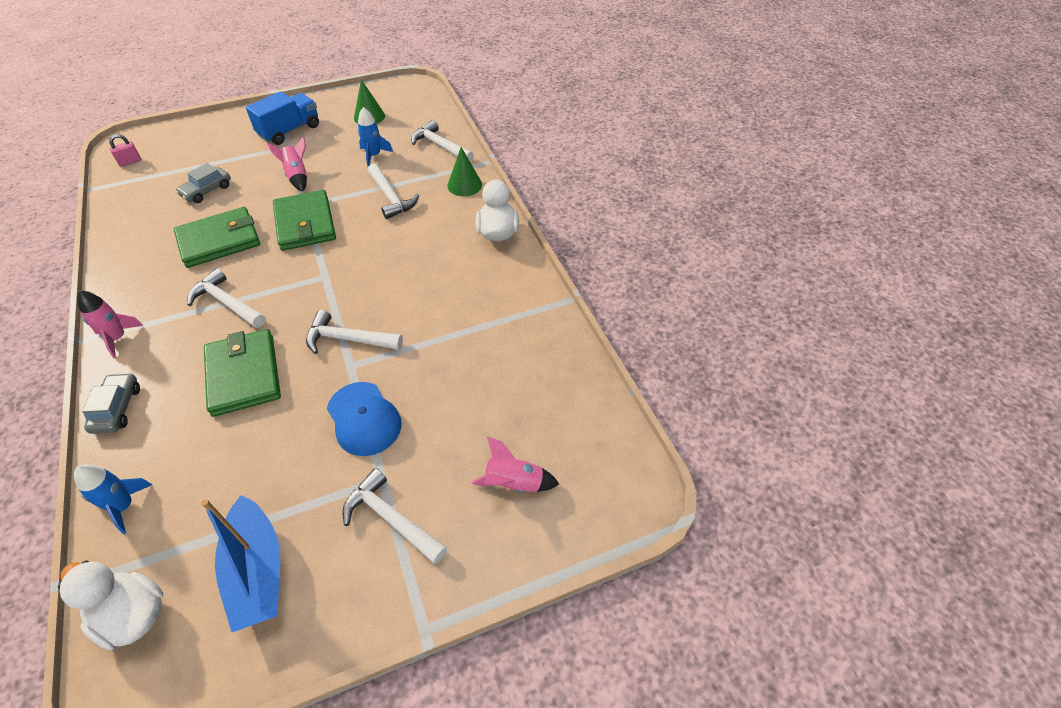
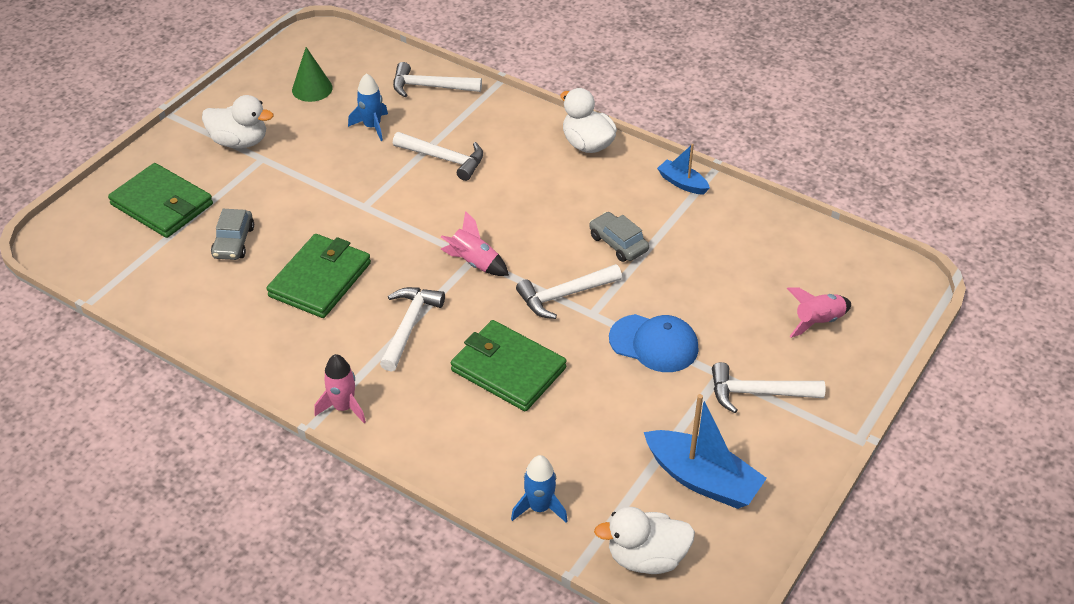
camera: 35 degrees left, 5 degrees down
grey car [82,373,140,434] -> grey car moved to [589,212,649,262]
pink padlock [109,134,141,167] -> none
white hammer [187,268,266,328] -> white hammer turned 105 degrees clockwise [380,287,445,371]
blue truck [246,91,319,145] -> white duck [202,95,274,148]
pink rocket [267,137,307,192] -> pink rocket moved to [440,211,509,276]
green wallet [273,190,336,251] -> green wallet moved to [108,163,213,238]
green cone [447,147,482,196] -> none
none -> blue boat [657,144,710,194]

